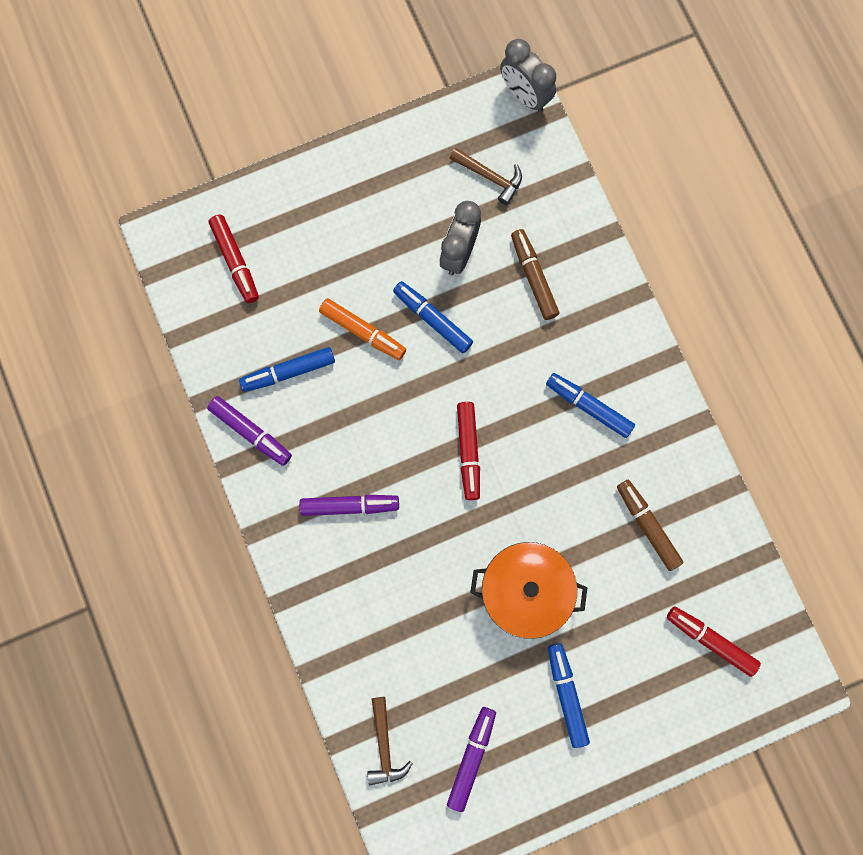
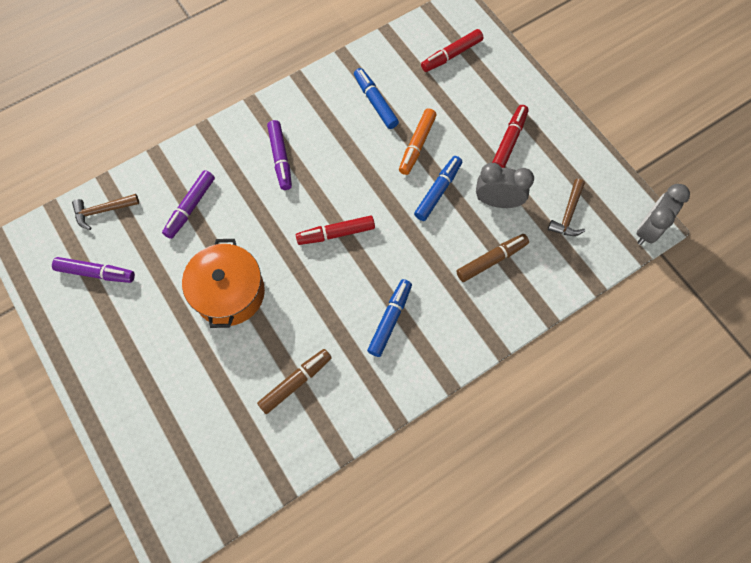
camera: 80 degrees right, 10 degrees down
purple marker [207,396,292,466] -> purple marker moved to [162,170,215,239]
blue marker [548,643,590,748] -> none
red marker [667,606,761,677] -> red marker moved to [492,105,529,168]

